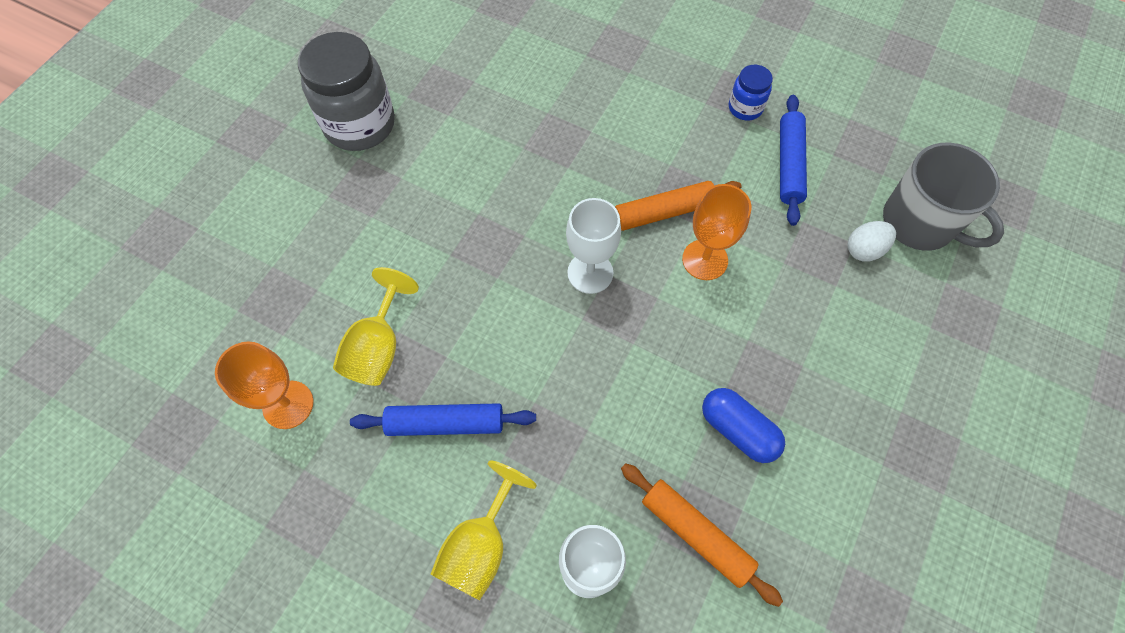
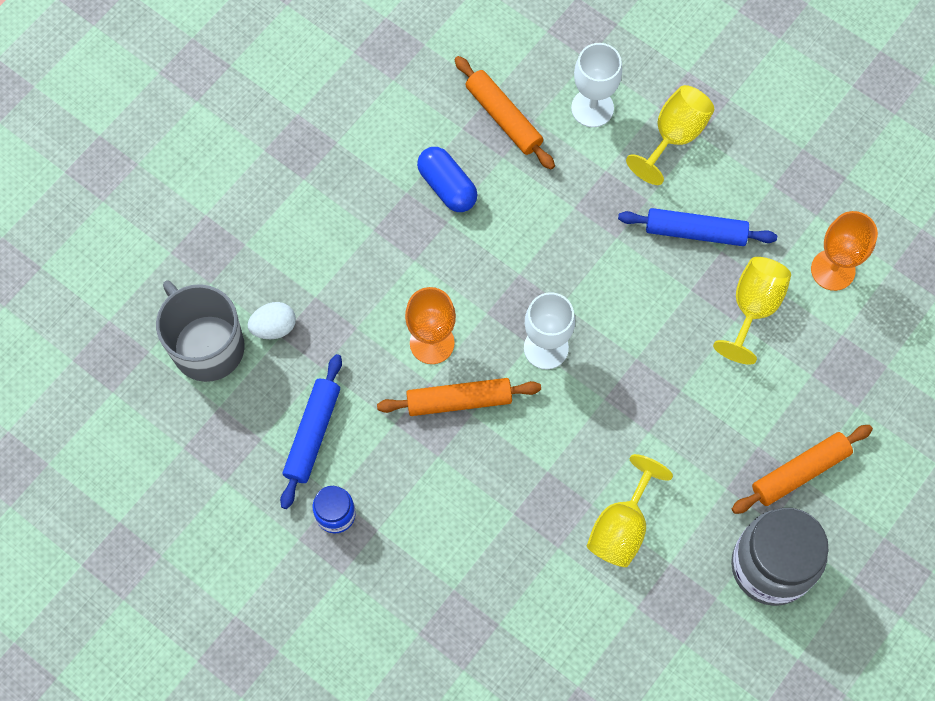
camera: 170 degrees left, 5 degrees up
none -> yellow goblet [587,454,673,567]
none -> orange rolling pin [732,425,873,514]

